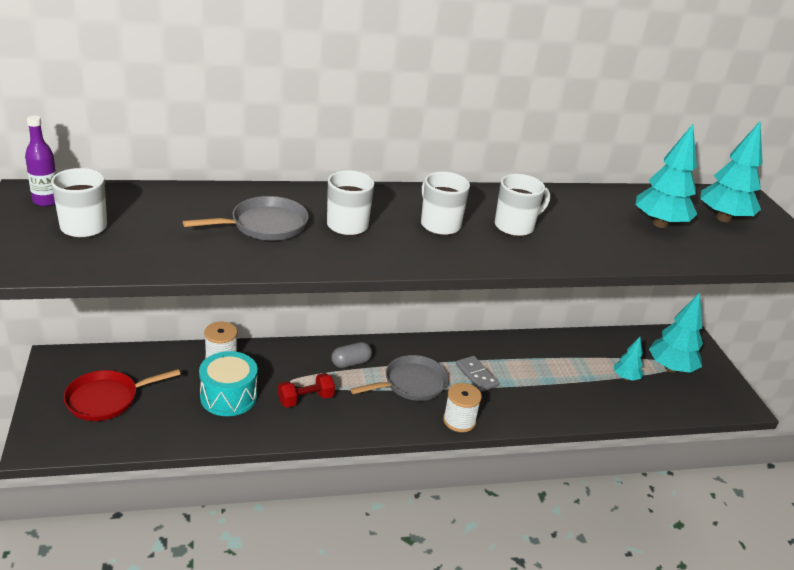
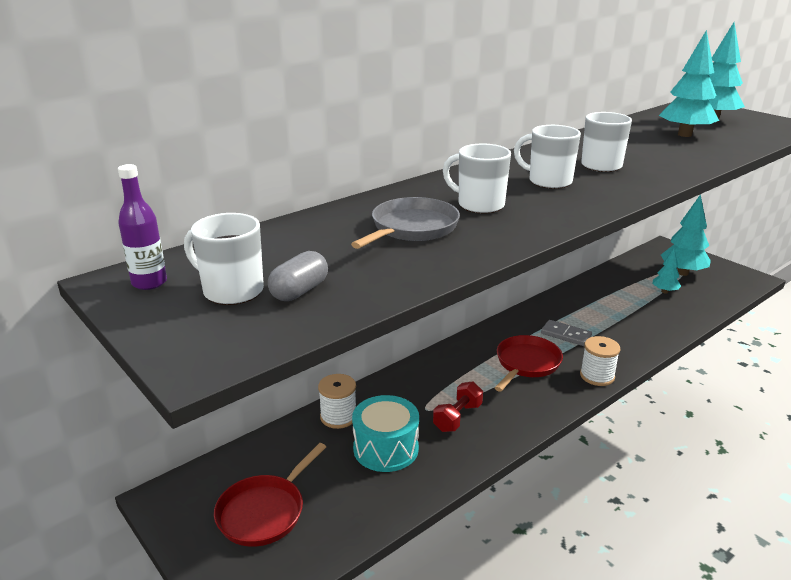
camera: 25 degrees left, 5 degrees down
grey capsule [331,342,372,368] -> grey capsule moved to [268,251,328,301]
grey pan [350,355,448,401] -> red pan [495,335,563,392]

